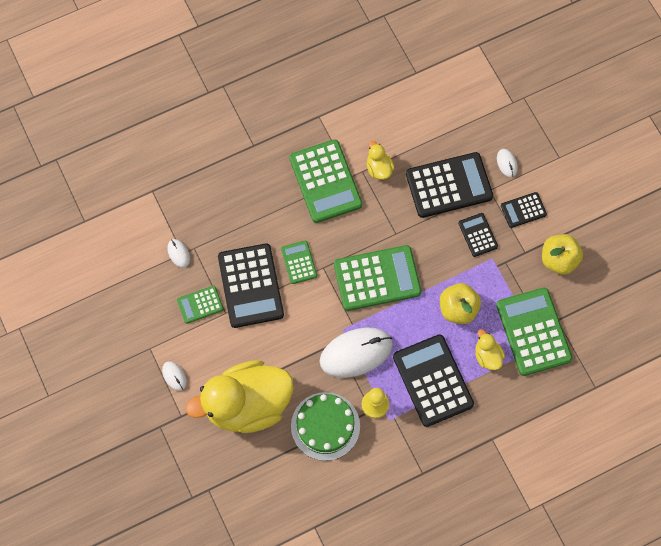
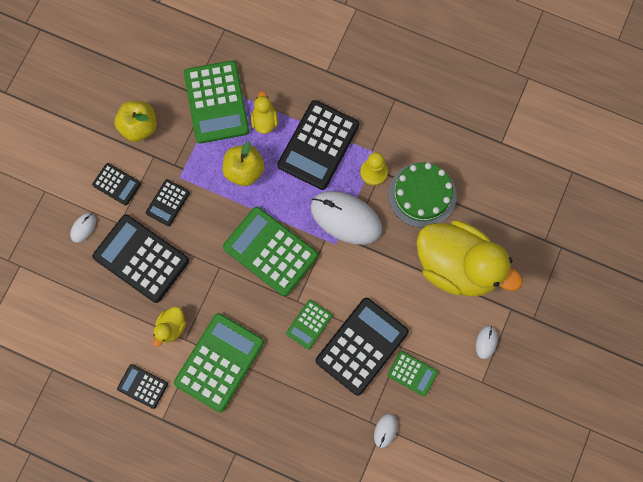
camera: 130 degrees left, 5 degrees up
yellow duck [475,329,505,370] -> yellow duck turned 150 degrees clockwise [251,91,278,134]
green calculator [496,288,572,376] -> green calculator turned 45 degrees counterclockwise [184,60,249,143]
none -> black calculator [117,364,168,409]

